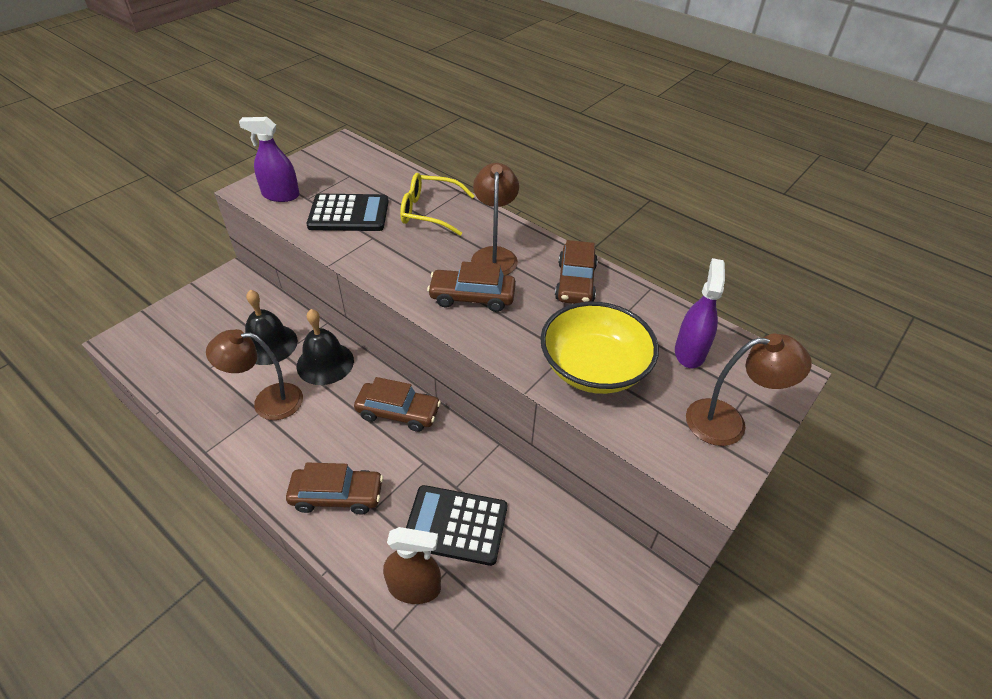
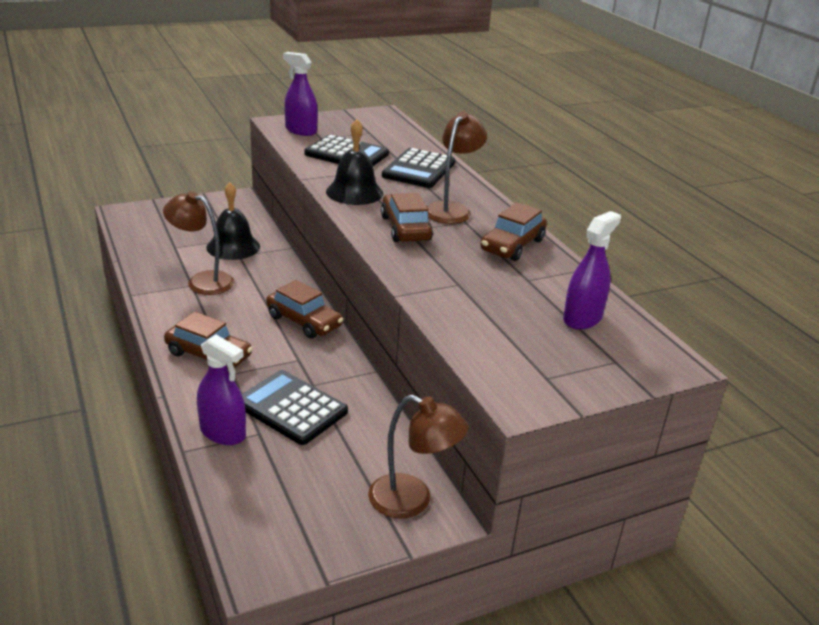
camera: 25 degrees right, 15 degrees down
black bell [297,309,354,385] -> black bell moved to [326,119,383,205]
brown spray bottle [383,527,441,604] -> purple spray bottle [197,335,246,445]
yellow glasses [400,173,474,236] -> black calculator [382,148,455,188]
brown car [427,262,516,312] -> brown car turned 45 degrees clockwise [381,193,433,242]
yellow bowl [540,302,659,394] -> none
brown lamp [686,334,812,446] -> brown lamp moved to [368,395,469,519]

